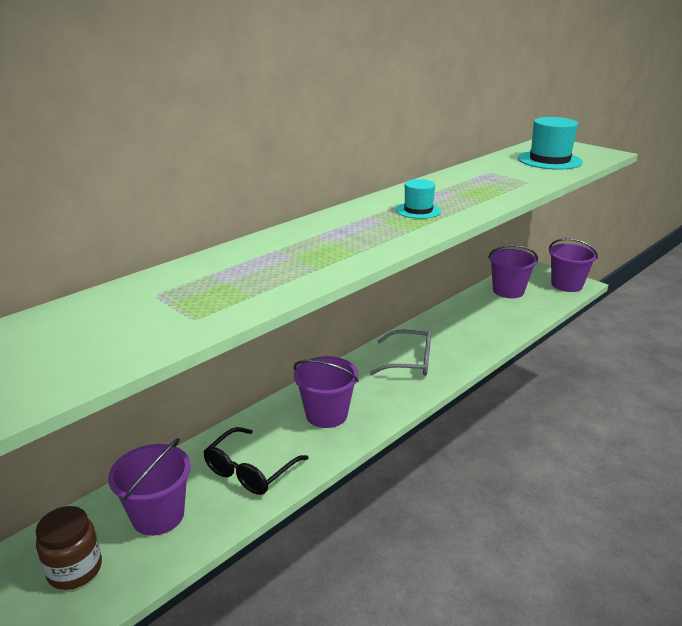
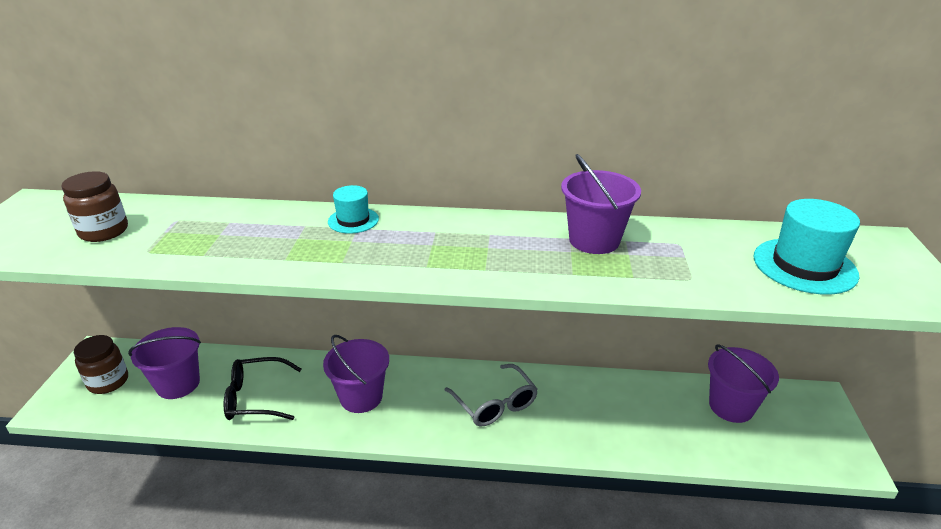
camera: 50 degrees right, 5 degrees up
turquoise hat [396,179,441,219] -> turquoise hat moved to [328,185,379,234]
purple bucket [549,238,598,292] -> purple bucket moved to [561,154,641,254]
none -> brown jar [61,171,128,242]

